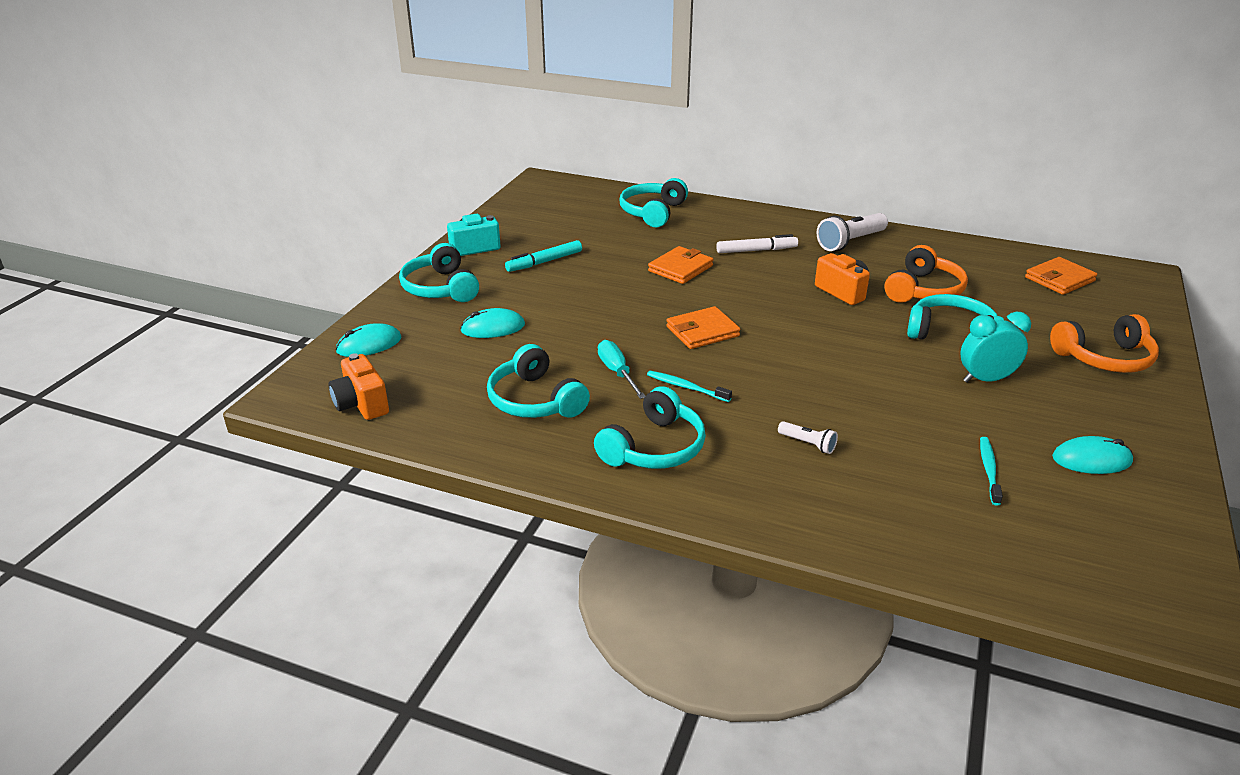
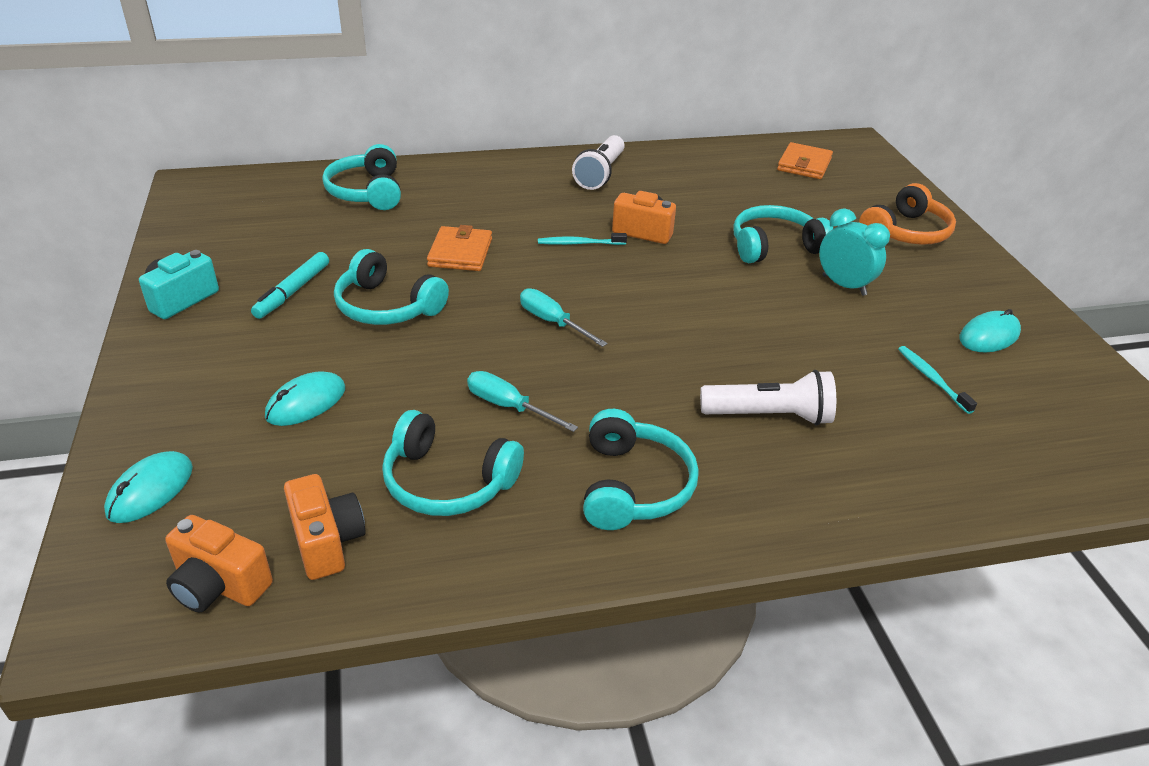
camera: 35 degrees left, 5 degrees up
turquoise headphones [399,243,479,302] -> turquoise headphones moved to [334,249,449,325]
turquoise toothbrush [647,371,732,402] -> turquoise toothbrush moved to [538,233,627,245]
orange wallet [666,306,740,349] -> turquoise screwdriver [520,288,608,347]
white marker [716,234,798,253] -> none
white flashlight [778,421,838,454] -> white flashlight [700,370,836,426], size x1.95
orange headphones [884,245,968,303] -> none
turquoise clock [960,312,1031,383] -> turquoise clock turned 90 degrees clockwise [819,208,890,296]
none -> orange camera [284,474,366,580]

